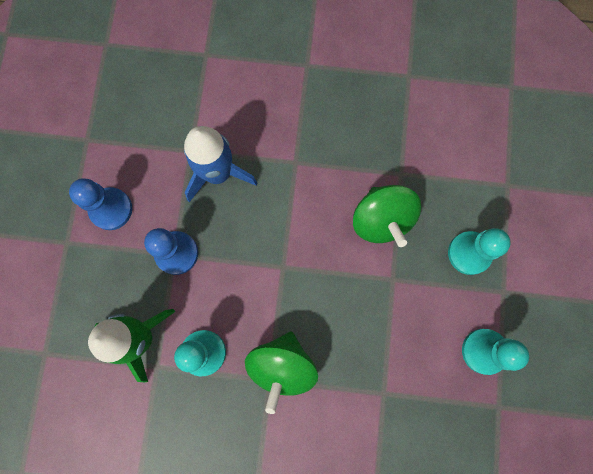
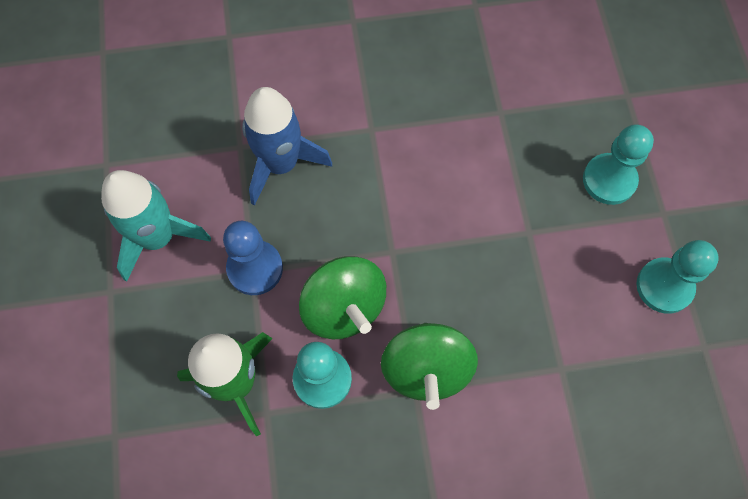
camera: 15 degrees left, 10 degrees down
blue pawn [69,178,132,230] -> turquoise rocket [101,170,211,282]
green spinning top [353,185,421,247] -> green spinning top moved to [299,256,386,340]

